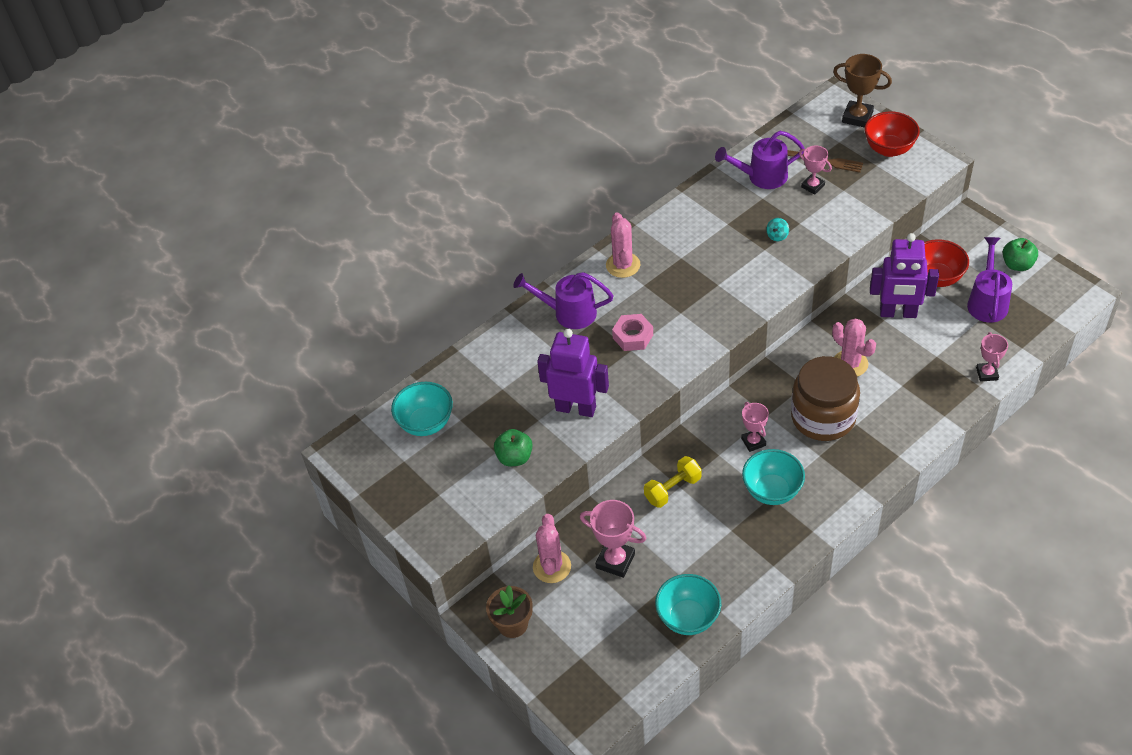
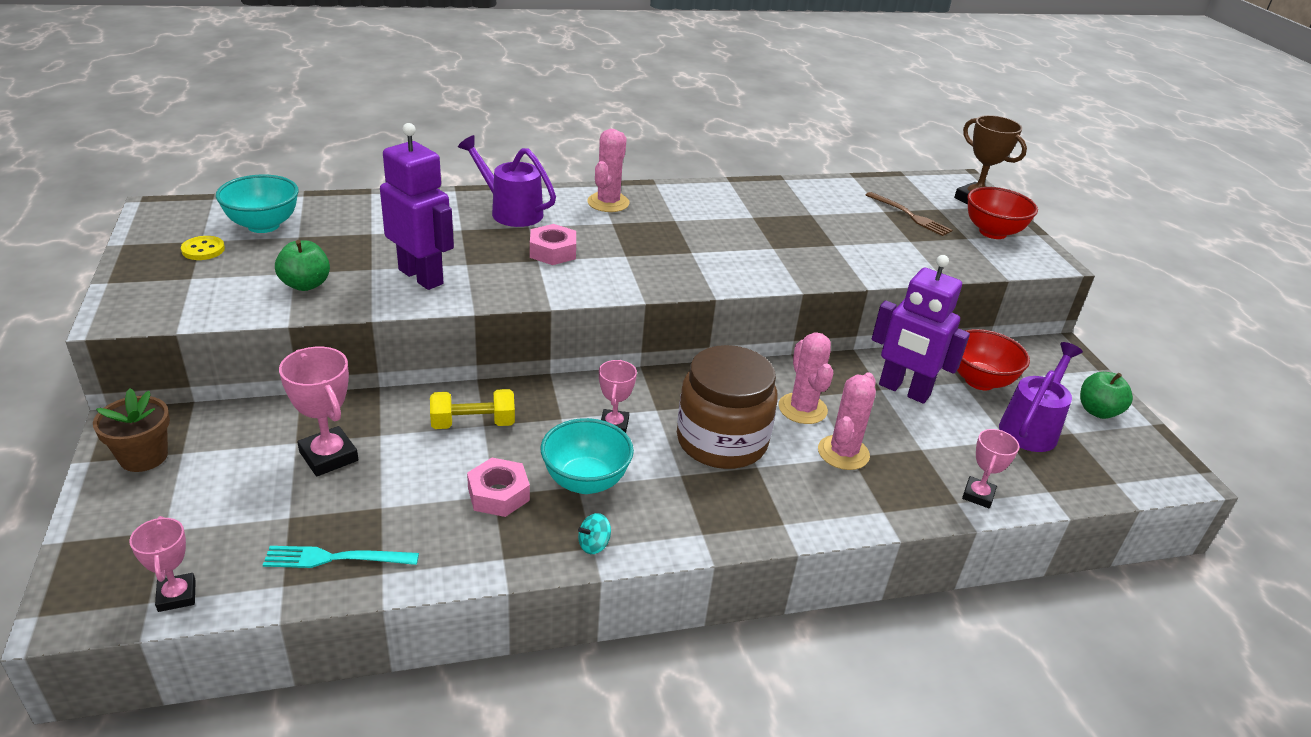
camera: 20 degrees right, 15 degrees down
pink cactus [533,514,571,583] -> pink cactus moved to [818,373,876,470]
turquoise bowl [655,574,721,635] -> turquoise fork [263,546,419,568]
purple watering can [715,131,805,189] -> none
turquoise spinning top [767,218,789,241] -> turquoise spinning top moved to [578,513,611,554]
pink trophy [799,145,832,194] -> pink trophy moved to [129,516,196,612]
none -> yellow button [181,236,225,260]
none -> pink nut [467,458,530,517]

